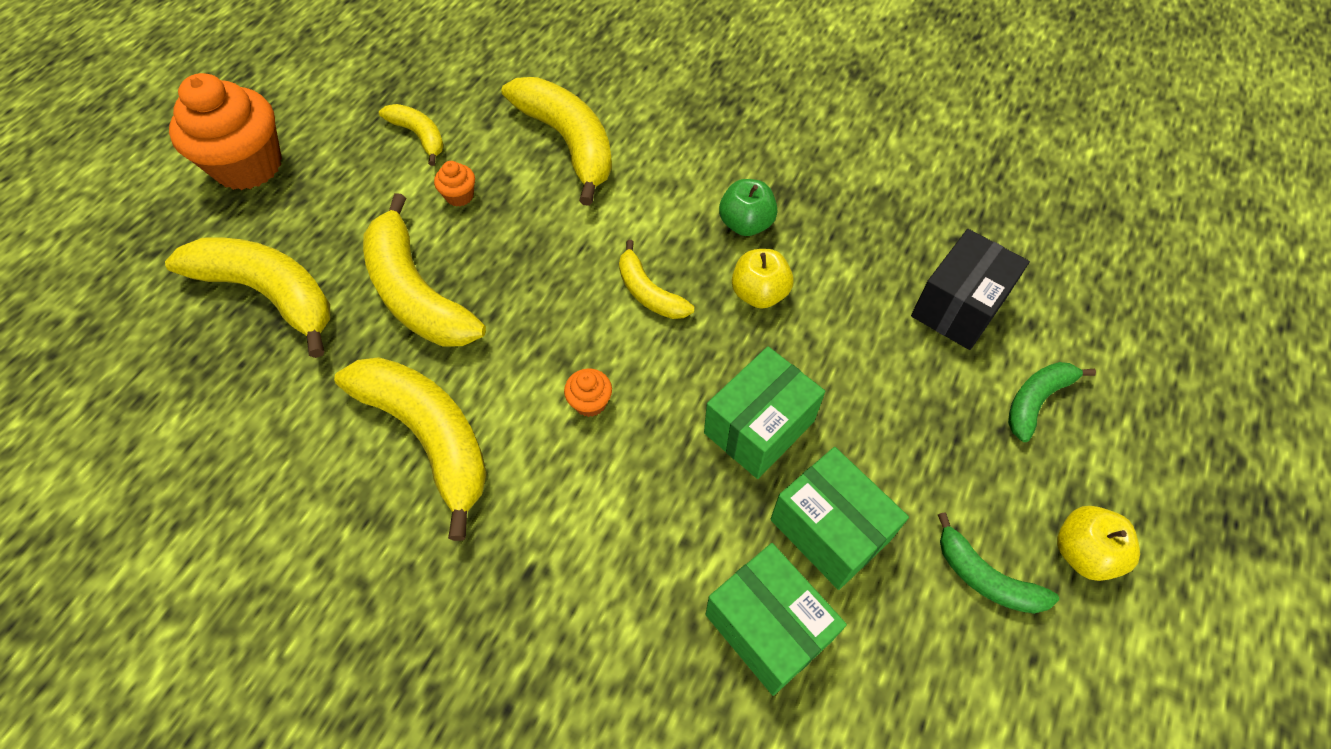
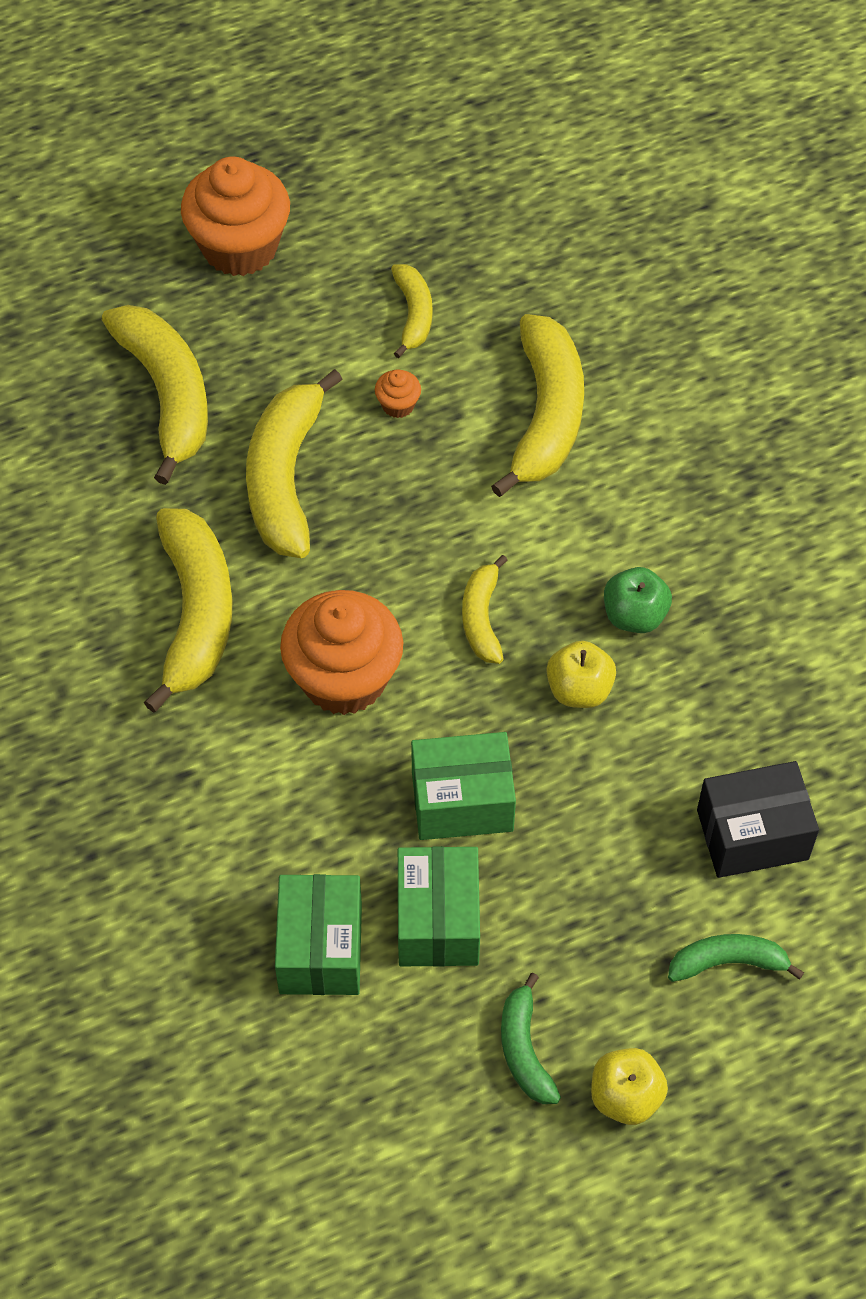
camera: 40 degrees right, 0 degrees up
orange cupcake [564,369,612,417] -> orange cupcake [280,590,403,715], size x2.42

